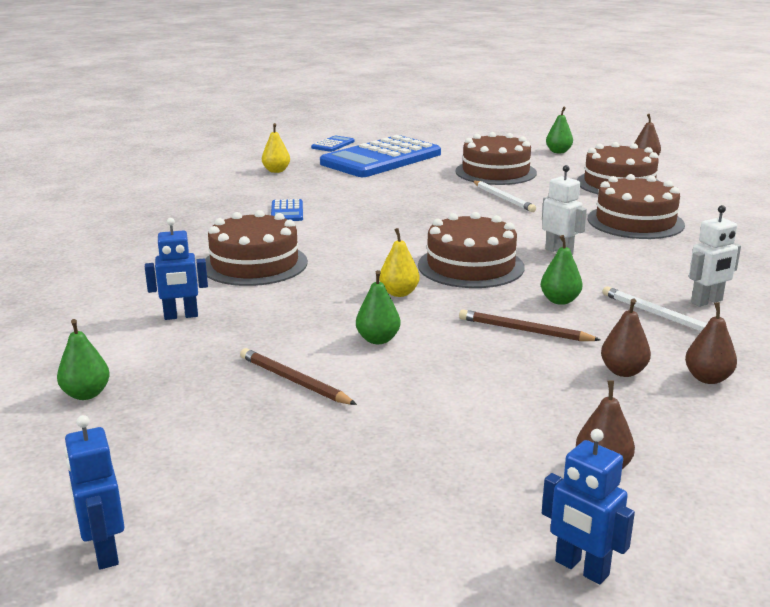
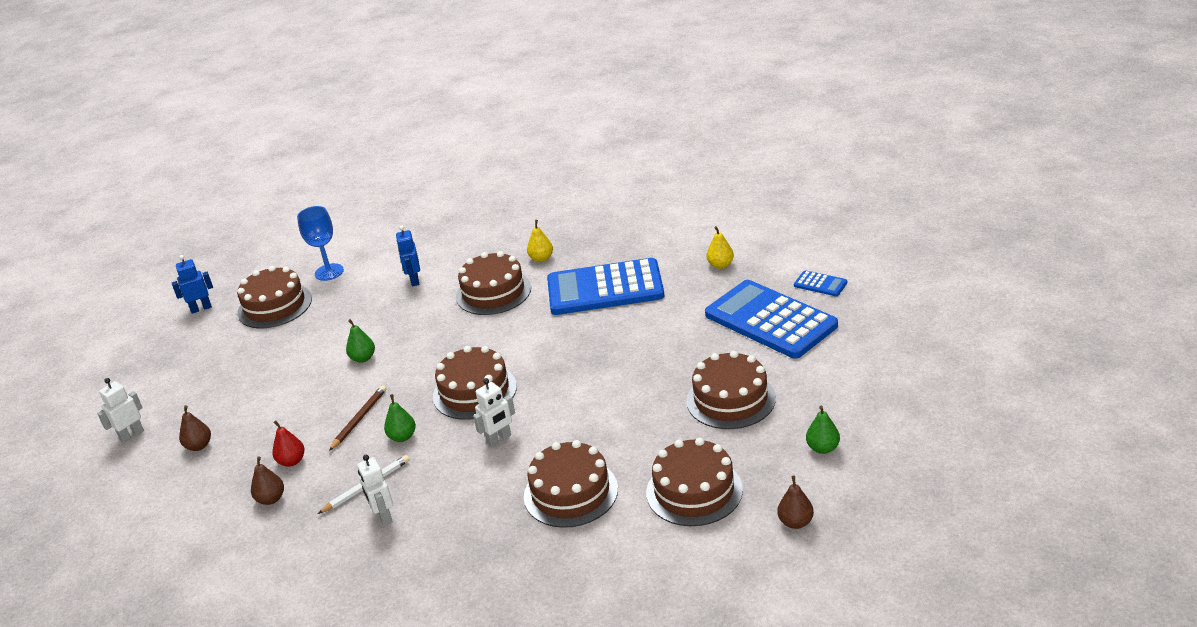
camera: 95 degrees right, 10 degrees up
green pear [57,319,110,400] -> blue goblet [297,206,344,281]
brown pencil [240,348,357,405] -> none
blue calculator [271,199,303,221] -> blue calculator [547,258,664,315], size x2.46
yellow pear [379,228,420,297] -> yellow pear moved to [527,220,553,262]
white pencil [473,181,536,212] -> none
blue robot [542,429,635,584] -> white robot [97,378,144,443]
brown pear [601,298,651,377] -> red pear [272,420,305,467]
none -> brown cake [237,266,312,328]

